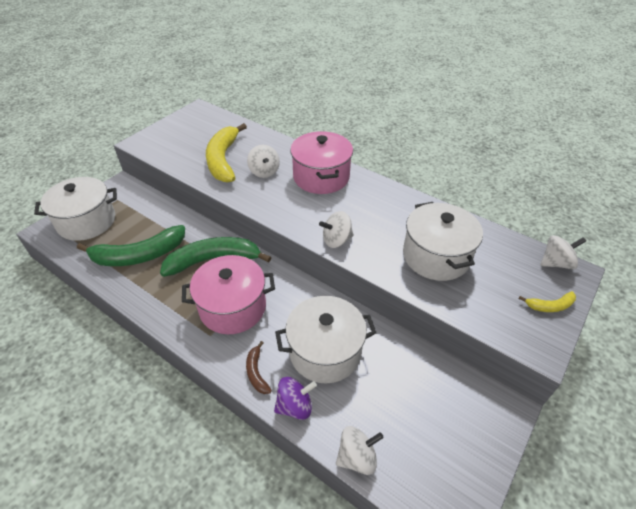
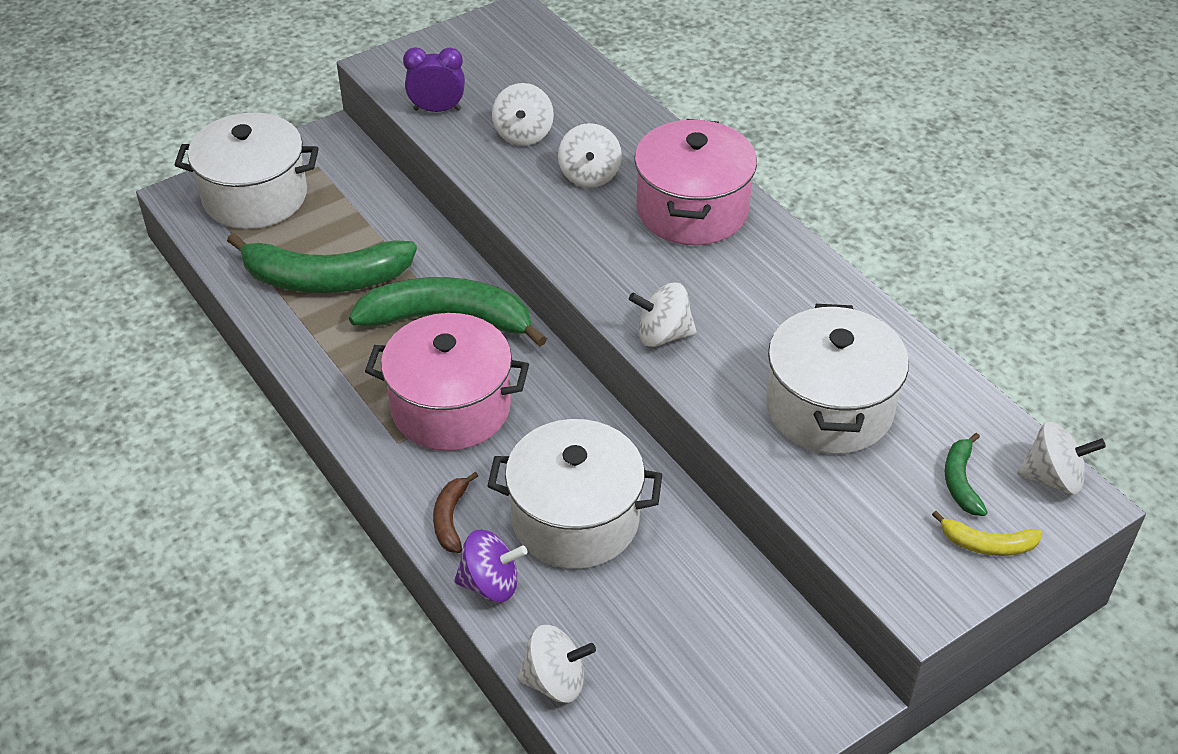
camera: 20 degrees right, 0 degrees up
yellow banana [206,123,247,183] -> white spinning top [492,83,554,146]
none -> purple clock [403,47,465,112]
none -> green banana [945,433,988,516]

